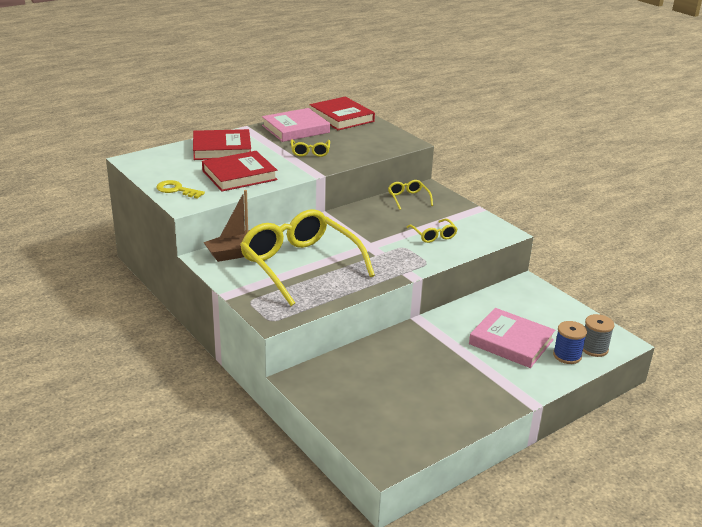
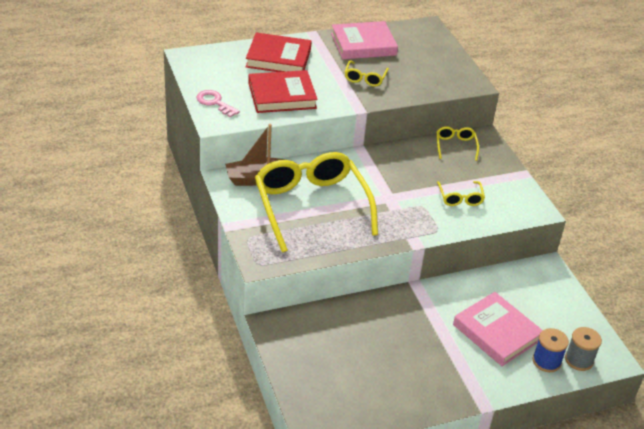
camera: 15 degrees right, 10 degrees up
yellow key [157,180,205,199] -> pink key [196,90,240,118]
red book [309,97,375,130] -> none

